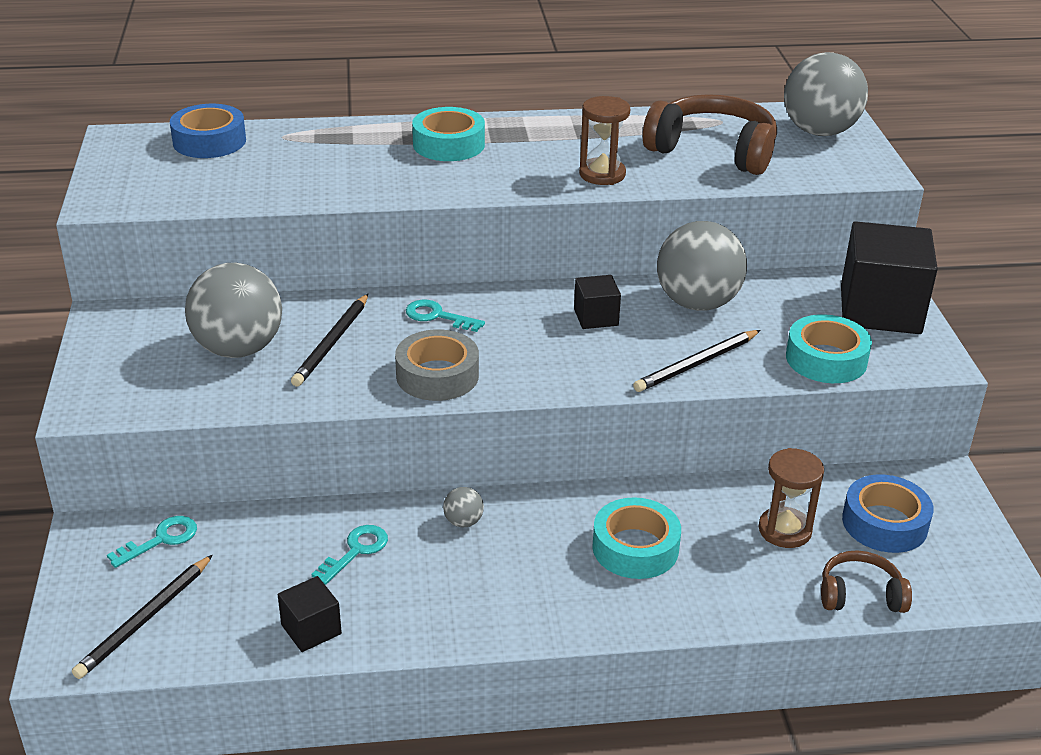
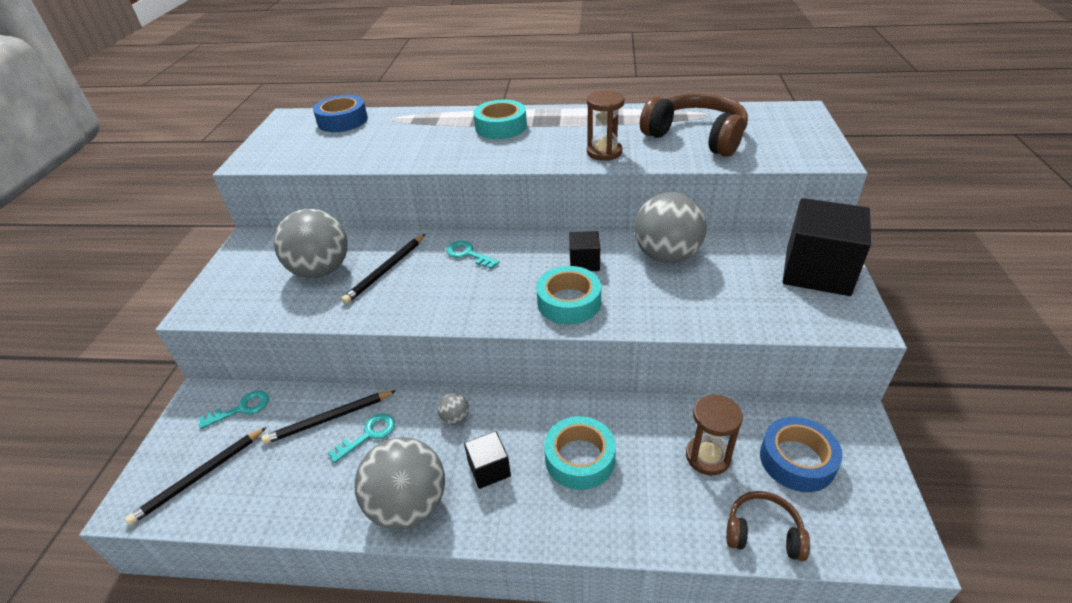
camera: 15 degrees right, 5 degrees up
black cube [278,576,342,652] -> black cube moved to [464,431,511,489]
grey tape [395,329,479,401] -> none
black pencil [633,330,761,392] -> black pencil moved to [261,390,396,444]
grey ball [784,52,868,136] -> grey ball moved to [354,437,445,529]
turquoise tape [786,314,872,383] -> turquoise tape moved to [536,266,601,325]

